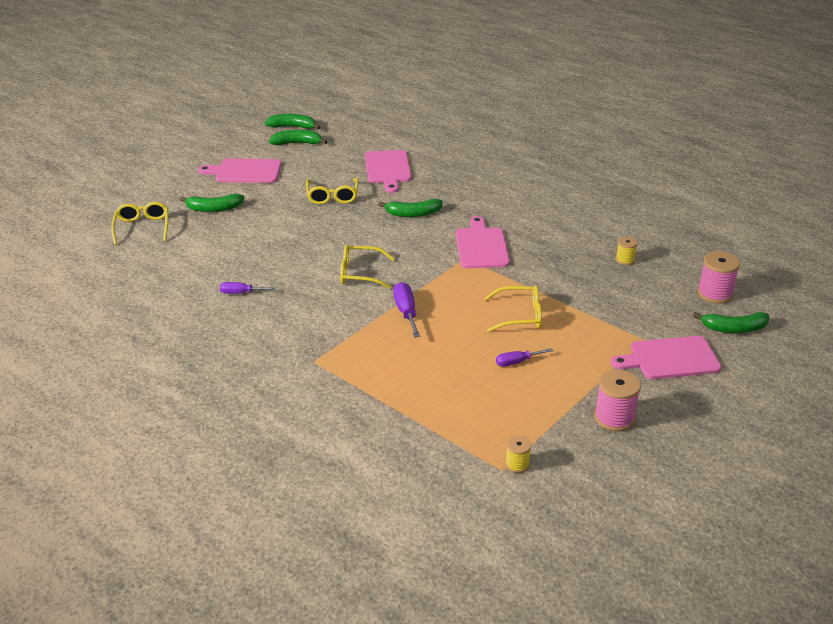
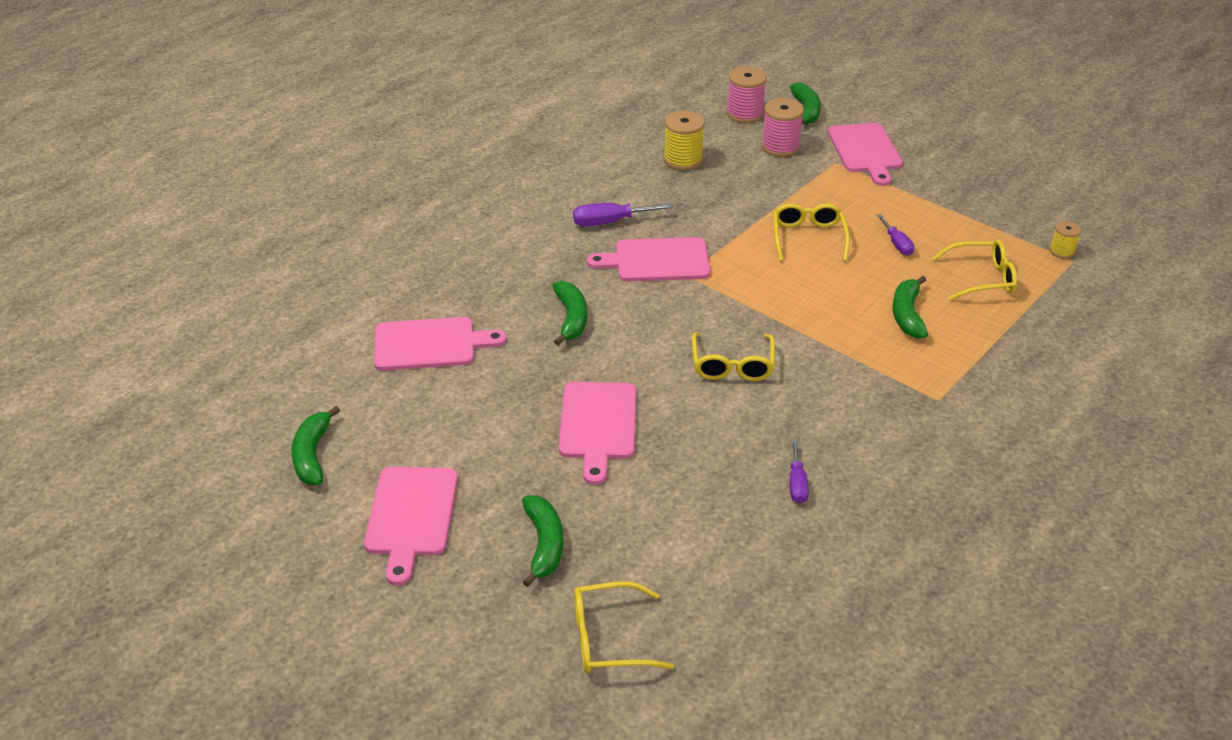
camera: 90 degrees left, 5 degrees up
green banana [265,114,320,129] -> green banana moved to [892,276,928,339]
yellow glasses [306,178,358,204] -> yellow glasses moved to [932,240,1017,301]
purple screwdriver [393,282,420,338] -> purple screwdriver moved to [573,203,673,227]
pink spool [594,370,641,432] -> pink spool moved to [761,98,804,157]
yellow spool [616,237,638,265] -> yellow spool [664,111,705,171], size x1.73
none -> pink cutting board [559,382,636,485]

